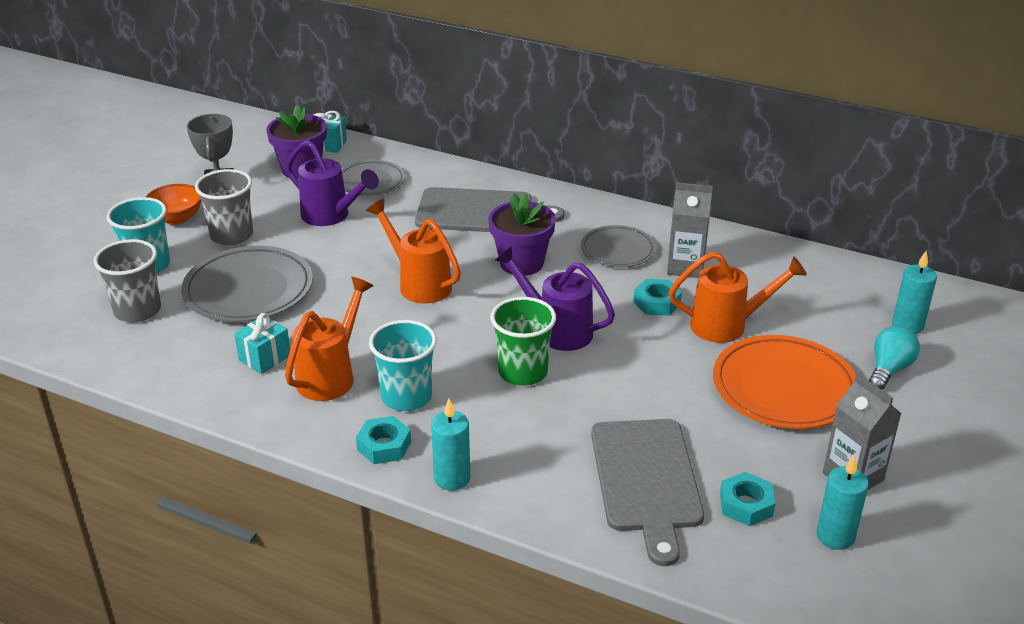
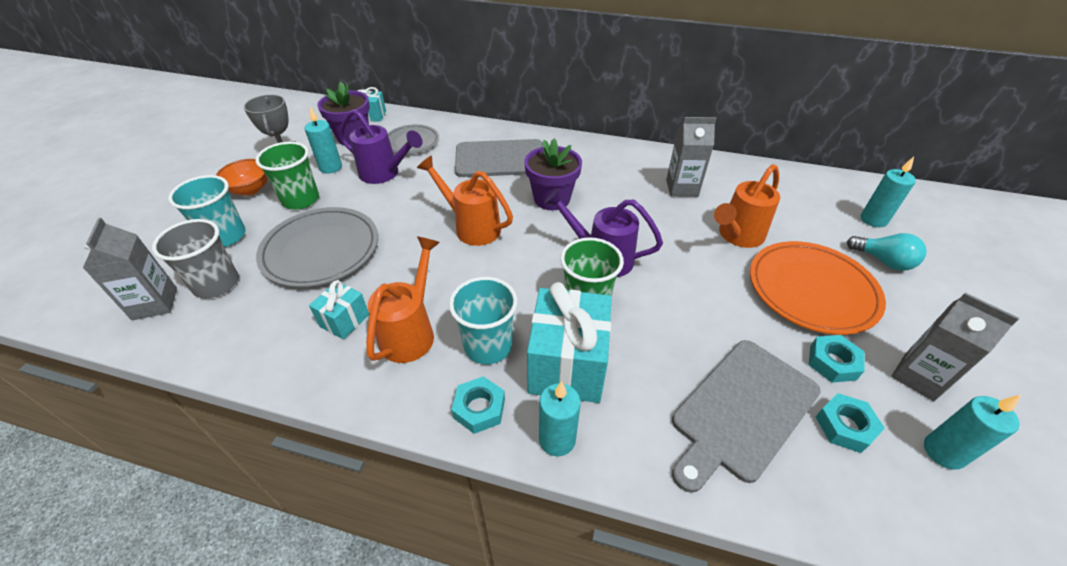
camera: 10 degrees left, 10 degrees up
grey cup [195,169,253,245] -> green cup [255,142,319,209]
grey plate [581,225,656,267] -> none
grey cutting board [591,419,704,566] -> grey cutting board turned 60 degrees clockwise [672,340,821,493]
turquoise nut [633,279,682,316] -> turquoise nut moved to [809,335,864,383]
orange watering can [669,252,807,343] -> orange watering can turned 150 degrees clockwise [714,164,780,248]
turquoise light bulb [869,325,920,390] -> turquoise light bulb turned 105 degrees clockwise [847,233,927,271]
none -> grey carton [83,218,177,320]
none -> turquoise candle [305,107,342,174]
none -> turquoise gift [527,282,612,403]

